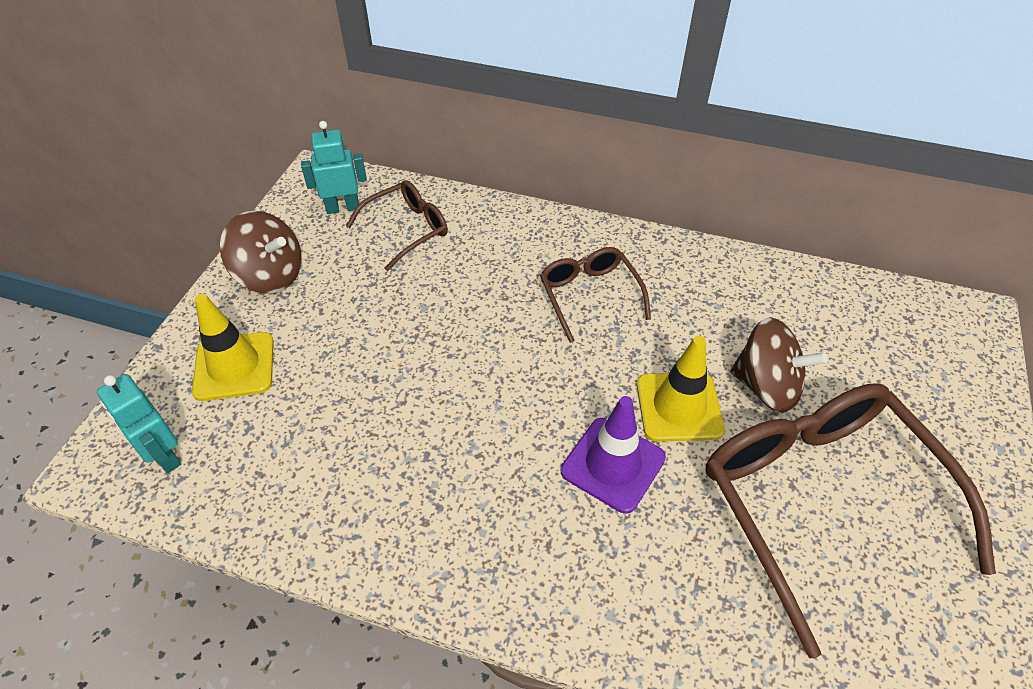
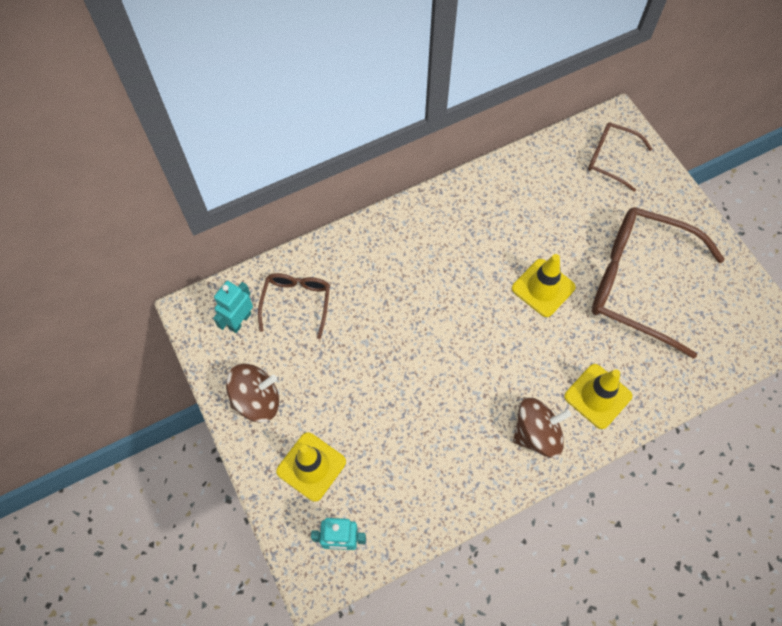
camera: 45 degrees left, 15 degrees up
brown glasses [540,247,651,343] -> brown glasses moved to [588,123,652,192]
purple traffic cone [561,396,666,513] -> none
brown spinning top [730,318,827,413] -> brown spinning top moved to [513,397,571,458]
none -> yellow traffic cone [564,364,632,429]

